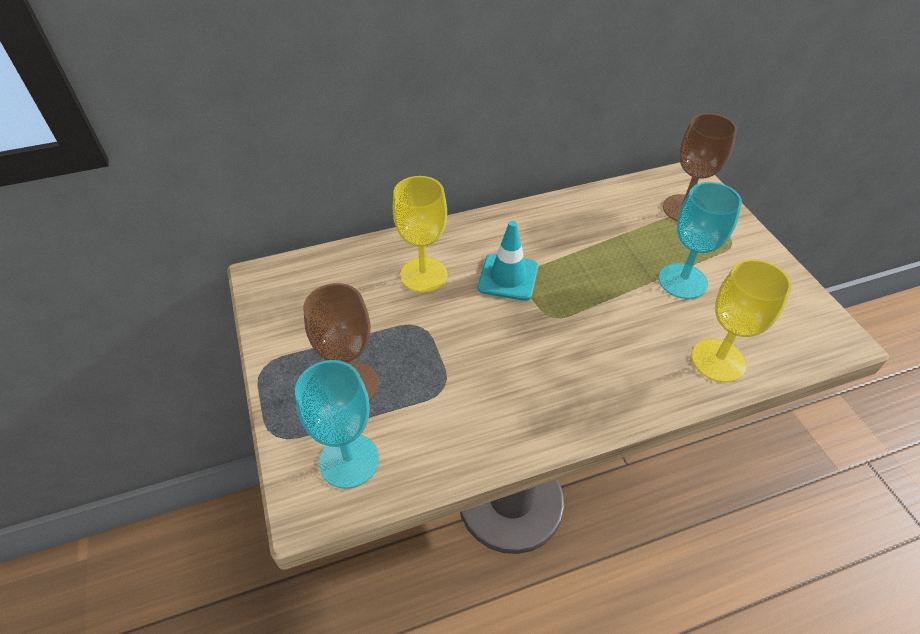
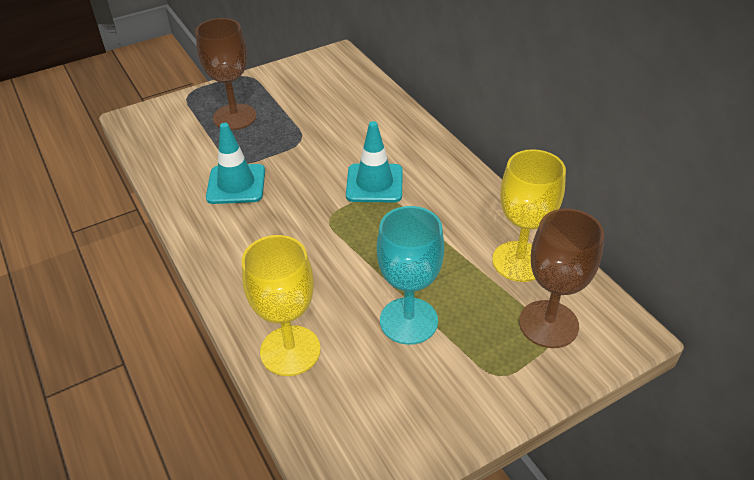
camera: 80 degrees right, 5 degrees down
turquoise goblet [295,360,379,489] -> none
yellow goblet [393,176,448,293] -> yellow goblet moved to [492,149,566,282]
none -> turquoise traffic cone [206,123,265,204]

